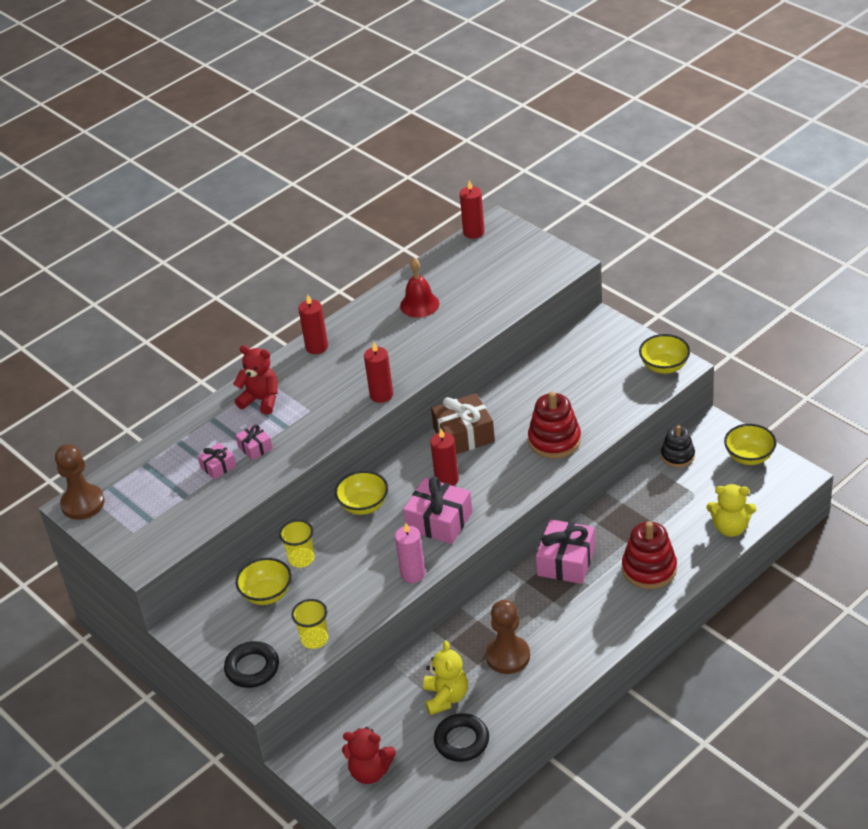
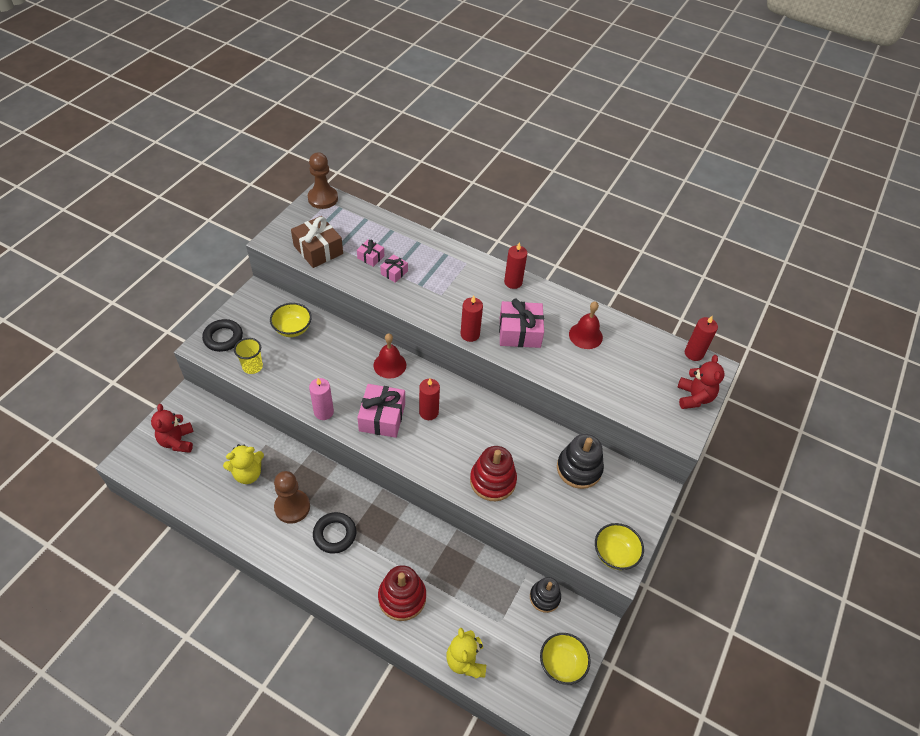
camera: 65 degrees right, 10 degrees up
red teddy bear [233,345,278,415] -> red teddy bear moved to [678,355,724,409]
yellow cup [279,520,314,568] -> none
yellow bowl [335,471,388,515] -> red bell [373,333,406,378]
brown gift [431,393,495,454] -> brown gift moved to [291,216,343,268]
black ring [434,713,489,762] -> black ring moved to [313,512,356,554]
pink gift [536,519,595,584] -> pink gift moved to [499,299,544,348]
none -> black stacking toy [557,434,604,489]

